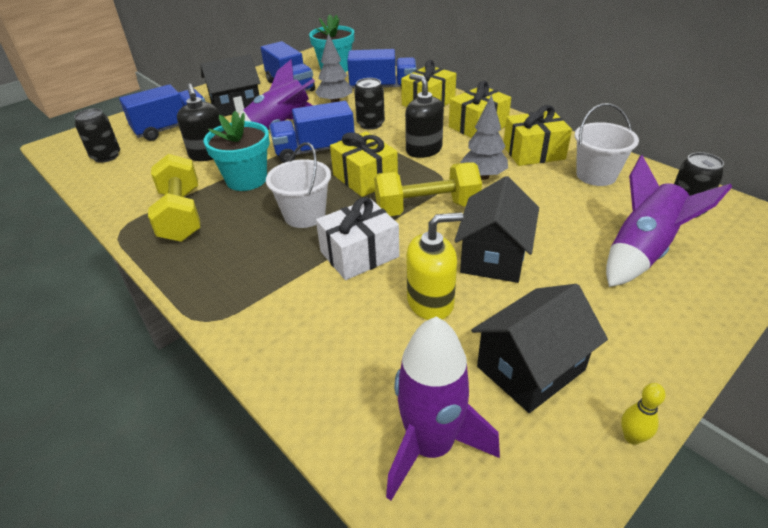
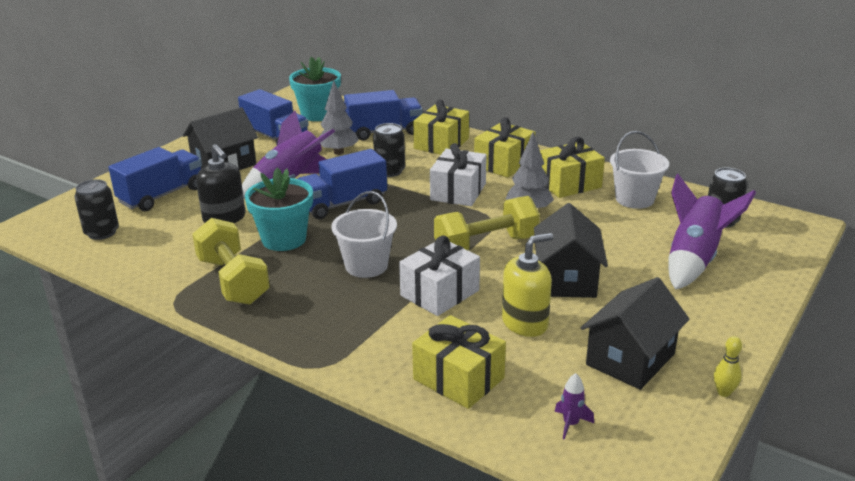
camera: 15 degrees left, 10 degrees down
yellow gift [330,132,398,197] -> yellow gift moved to [412,315,506,409]
purple rocket [386,317,500,501] -> purple rocket [555,373,594,440], size x0.41
black soap dispenser [405,74,444,158] -> white gift [430,143,487,206]

